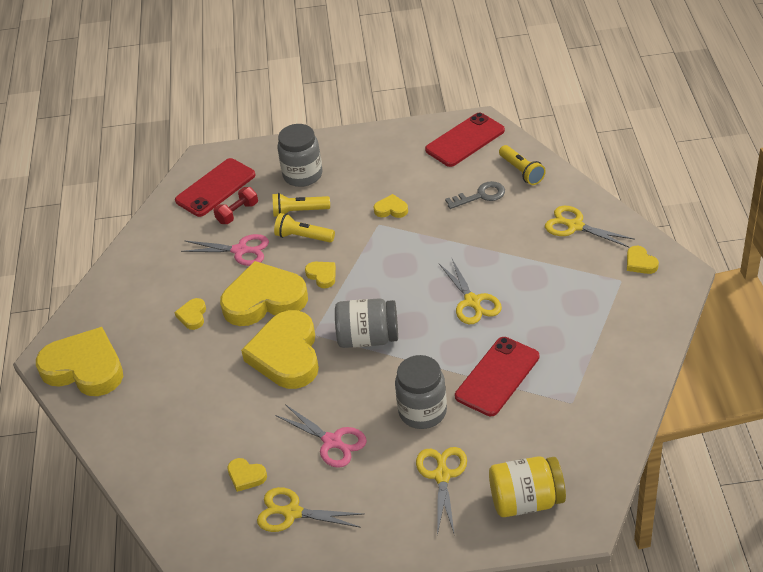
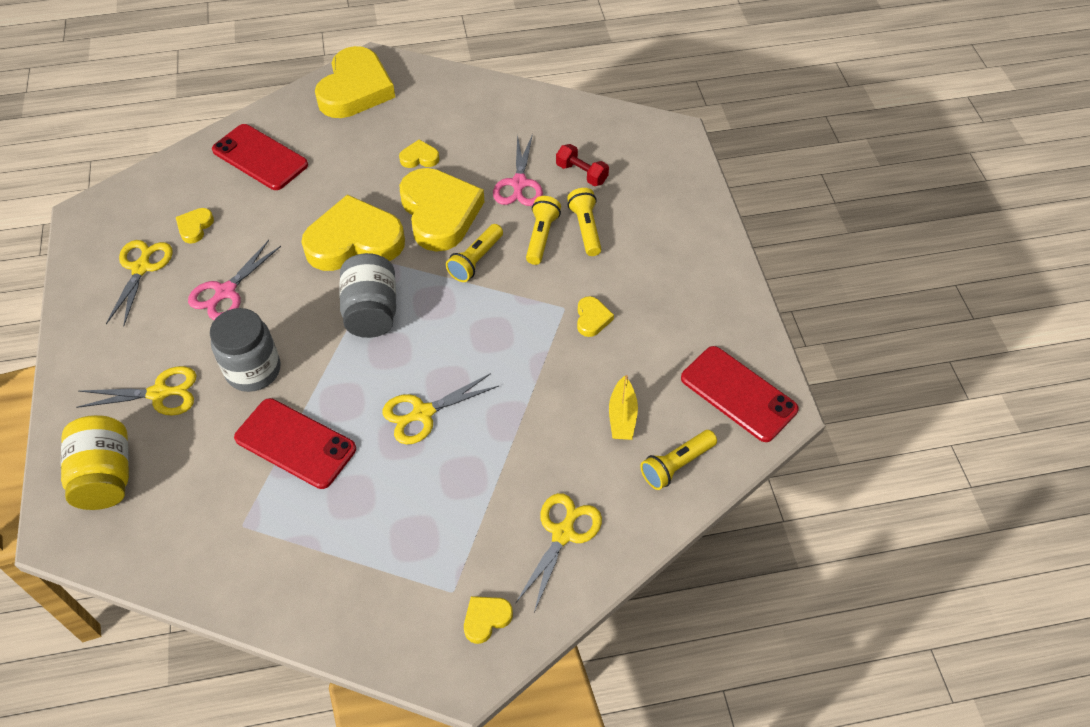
camera: 80 degrees right, 10 degrees up
red phone [175,158,256,217] -> red phone moved to [212,124,308,190]
grey jar [277,124,323,187] -> none
yellow heart [305,262,336,288] -> yellow flashlight [446,224,503,282]
grey key [445,181,505,209] -> yellow boat [609,375,638,440]

